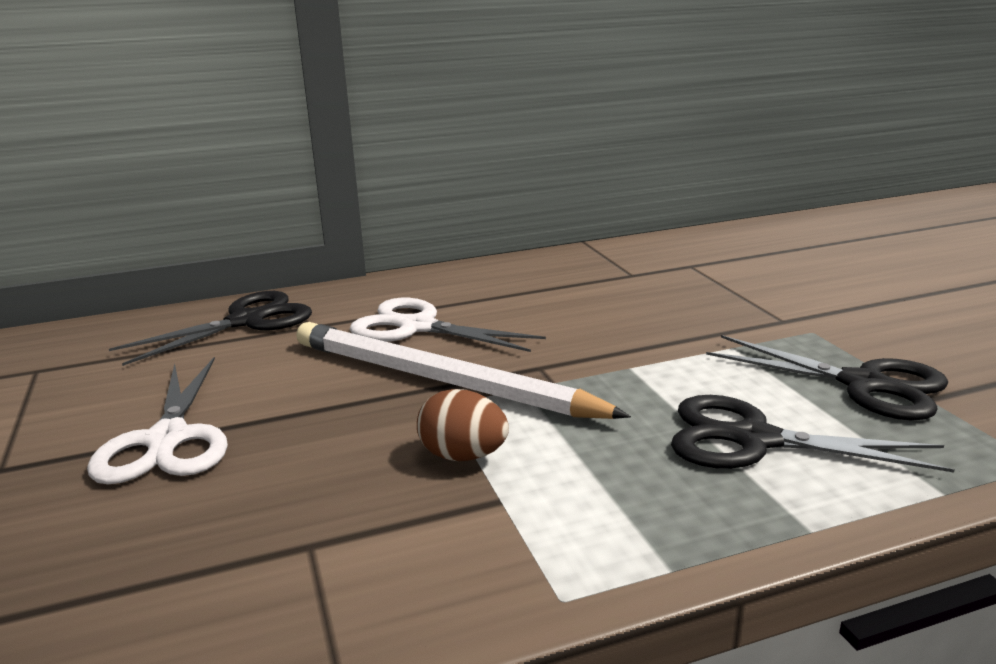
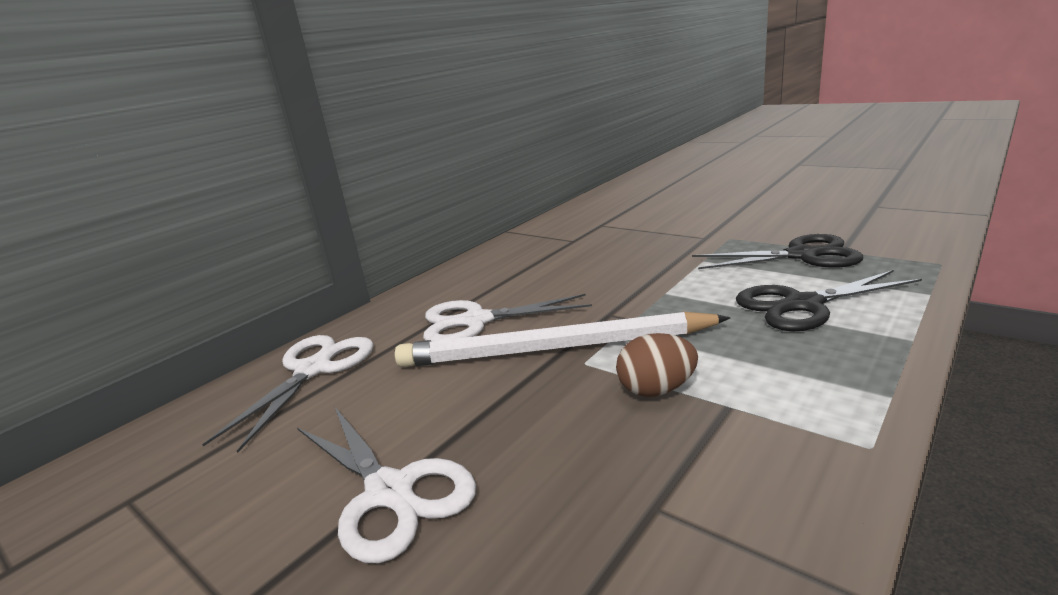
camera: 30 degrees left, 0 degrees up
black scissors [109,291,312,366] -> white scissors [202,335,374,453]

